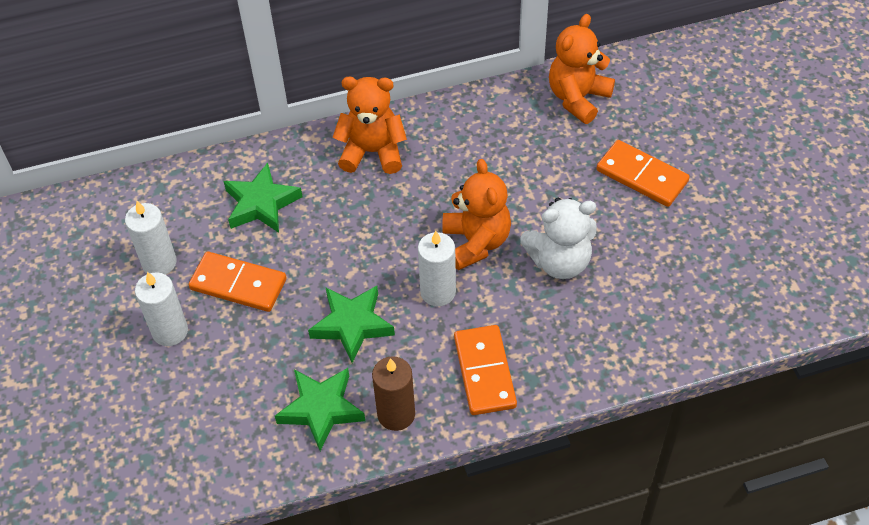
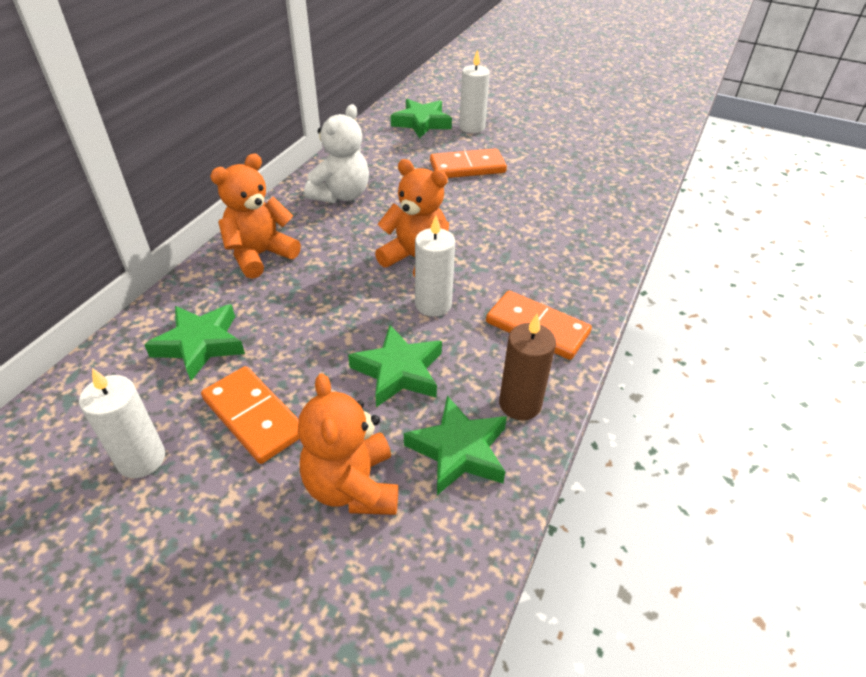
camera: 50 degrees left, 10 degrees down
white candle [135,272,188,346] -> white candle moved to [459,49,490,133]
orange domino [189,251,287,312] -> orange domino turned 75 degrees clockwise [201,366,300,464]
white teddy bear [520,198,597,279] -> white teddy bear moved to [304,104,369,203]
orange teddy bear [549,14,615,124] -> orange teddy bear moved to [298,373,398,515]
none -> green star [391,99,452,139]

